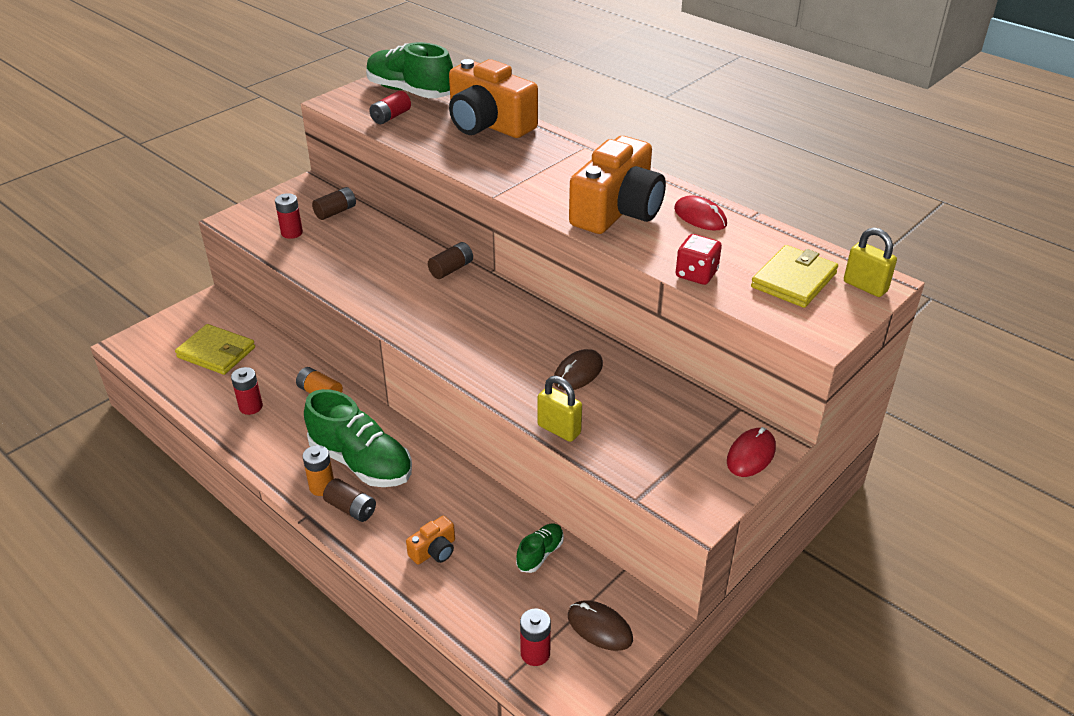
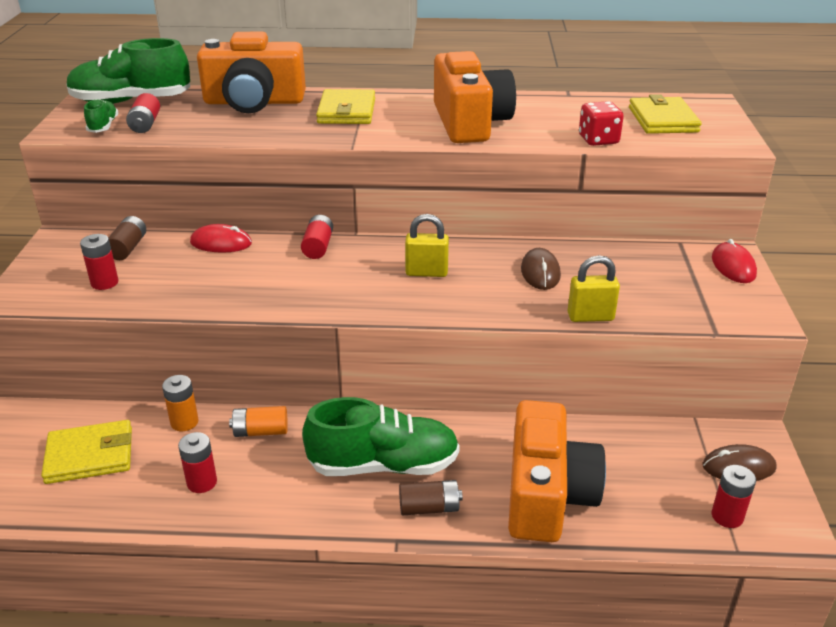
camera: 40 degrees left, 5 degrees down
orange battery [303,445,334,496] -> orange battery moved to [162,375,199,431]
orange camera [406,516,455,565] -> orange camera [508,400,606,542], size x2.39
brown battery [428,242,473,279] -> red battery [301,215,333,259]
green shoe [516,523,564,573] -> green shoe moved to [84,99,118,133]
red mouse [674,195,727,231] -> red mouse moved to [190,224,252,253]
yellow padlock [844,228,897,297] -> yellow padlock moved to [405,214,449,277]
none -> yellow wallet [316,89,375,124]

